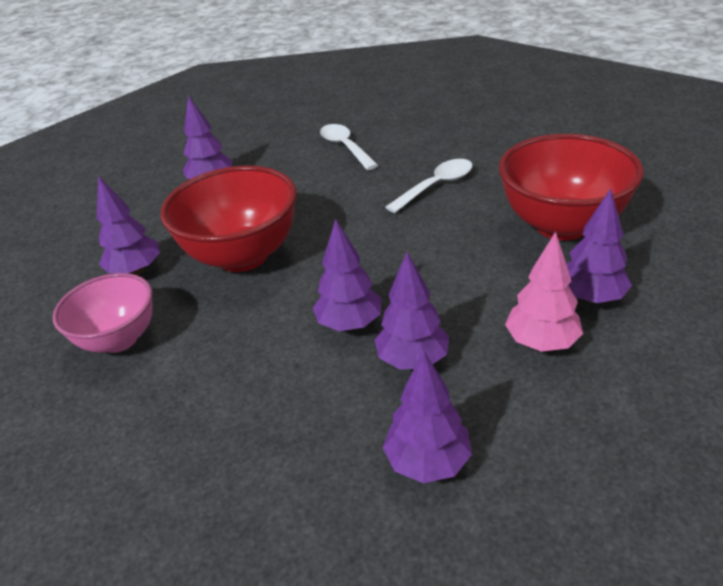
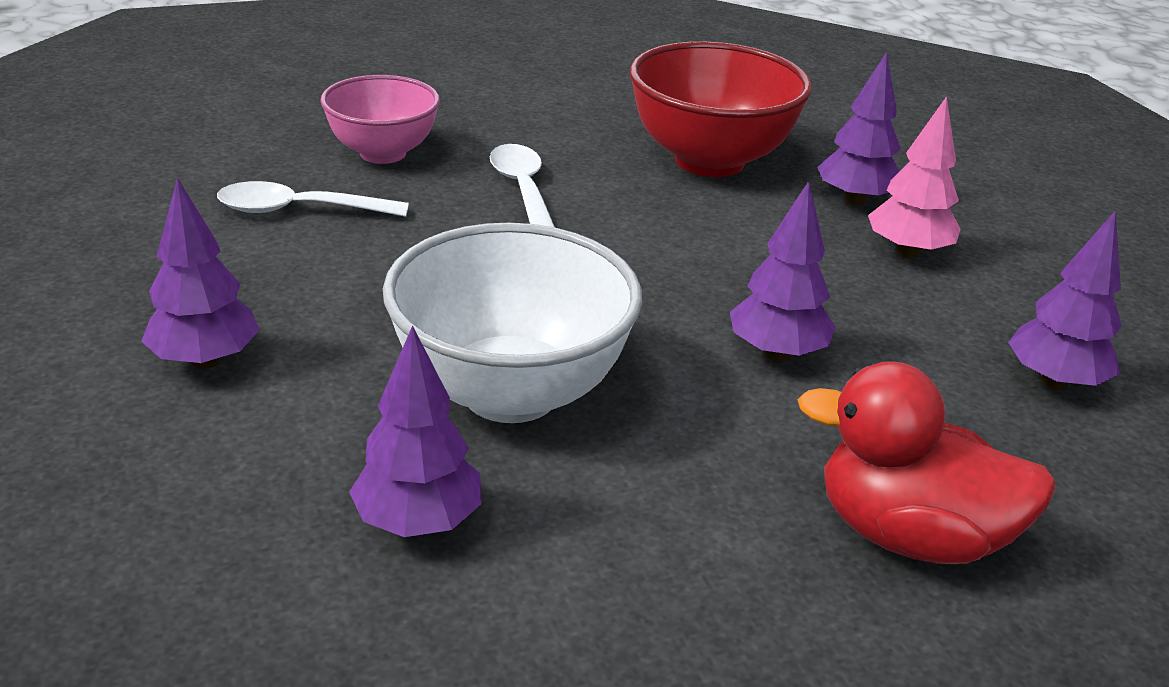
camera: 70 degrees left, 5 degrees down
pink bowl [53,273,153,353] -> pink bowl moved to [320,75,440,164]
red bowl [160,166,297,272] -> white bowl [383,223,642,423]
purple tree [375,252,449,370] -> none
none -> red duck [797,361,1056,564]

